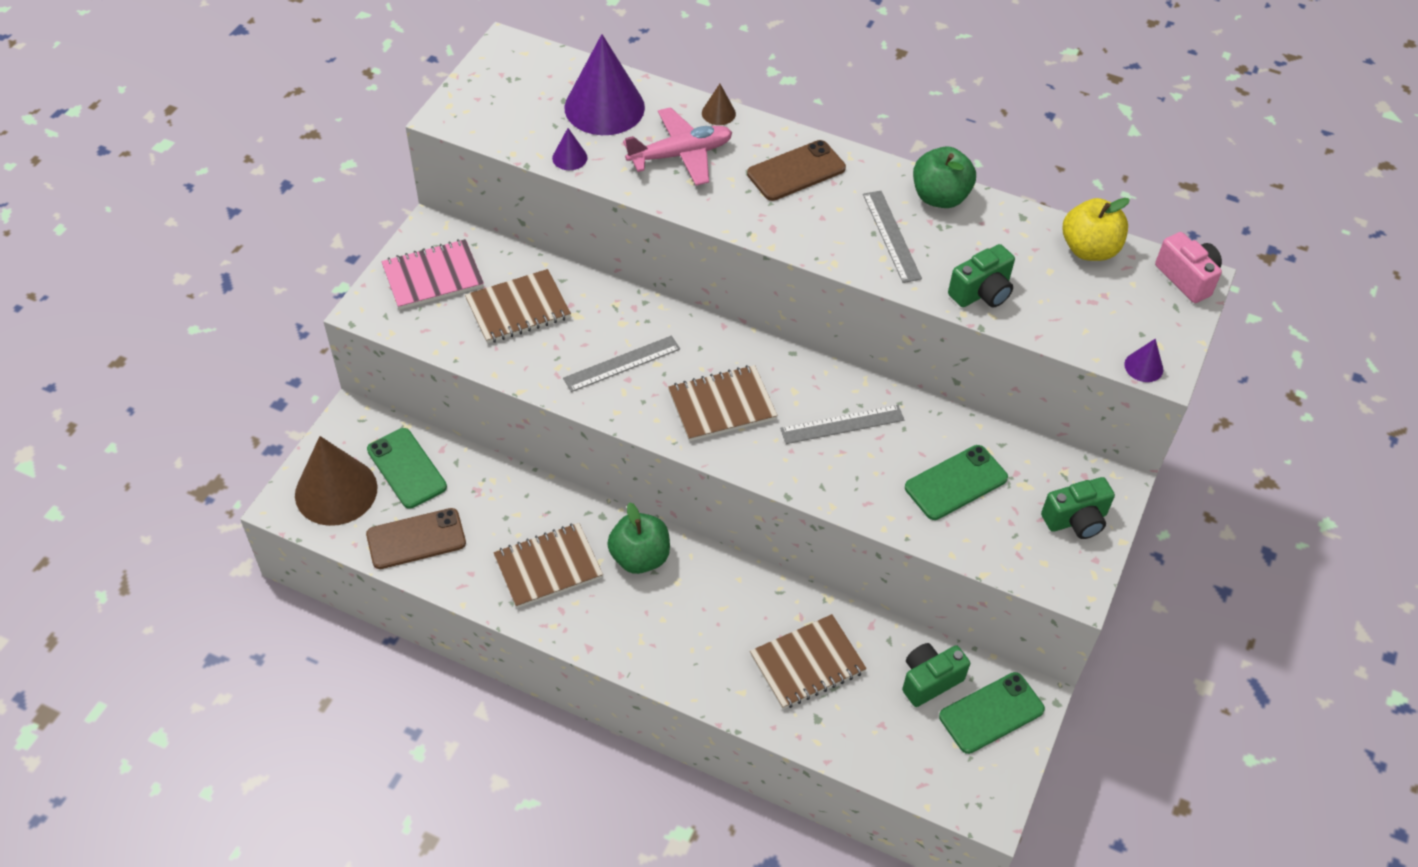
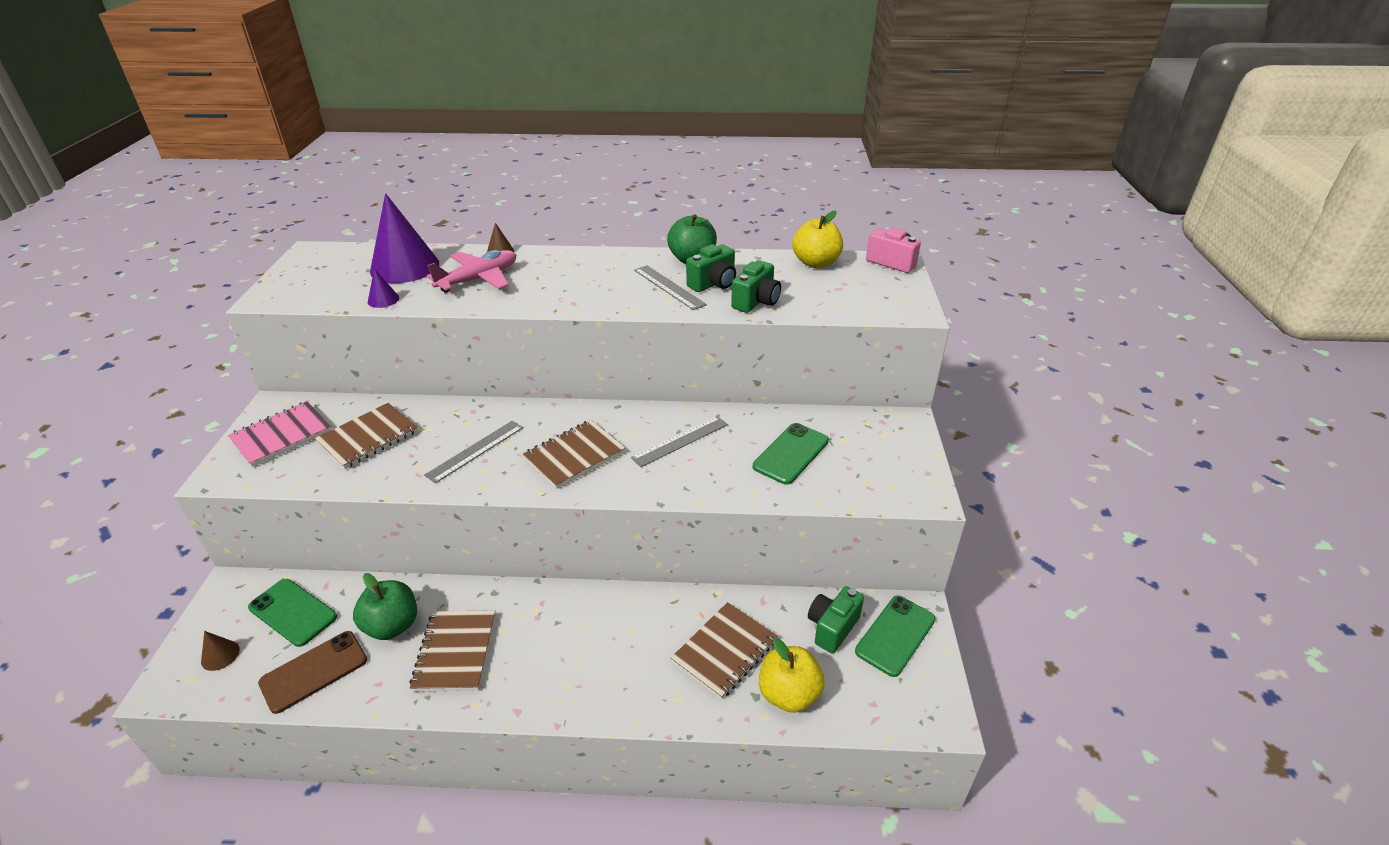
camera: 20 degrees left, 15 degrees down
brown cone [295,436,378,526] -> brown cone [201,631,240,671], size x0.43
brown notebook [493,523,603,608] -> brown notebook turned 45 degrees counterclockwise [409,610,495,691]
green apple [607,502,670,574] -> green apple moved to [353,573,417,640]
brown phone [747,140,846,201] -> none
green camera [1041,477,1115,539] -> green camera moved to [686,244,736,292]
purple cone [1124,339,1163,382] -> none
none -> yellow apple [759,638,825,713]

